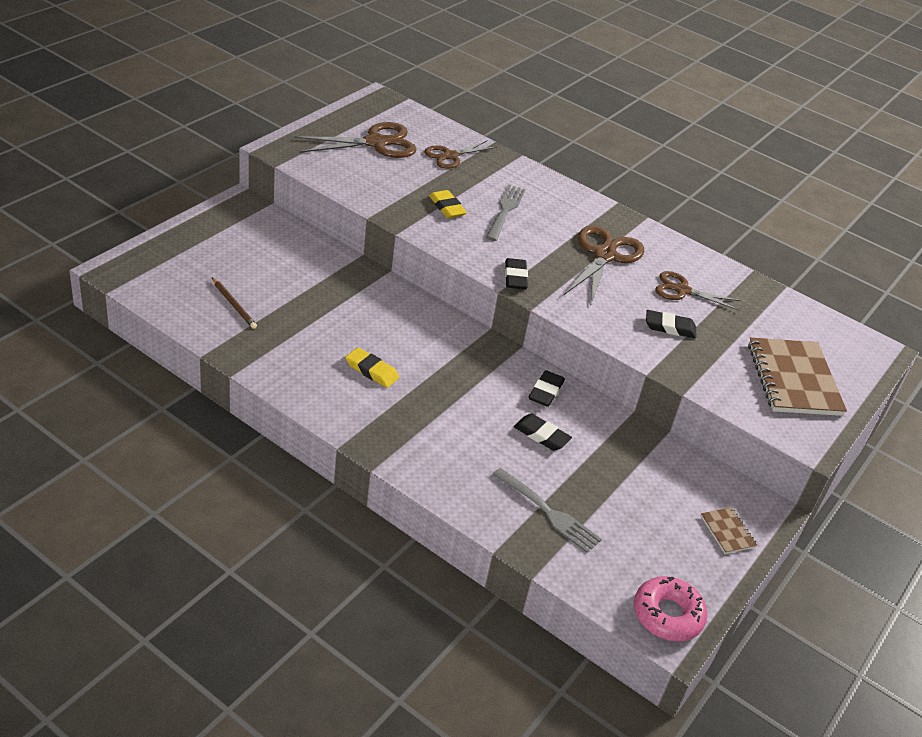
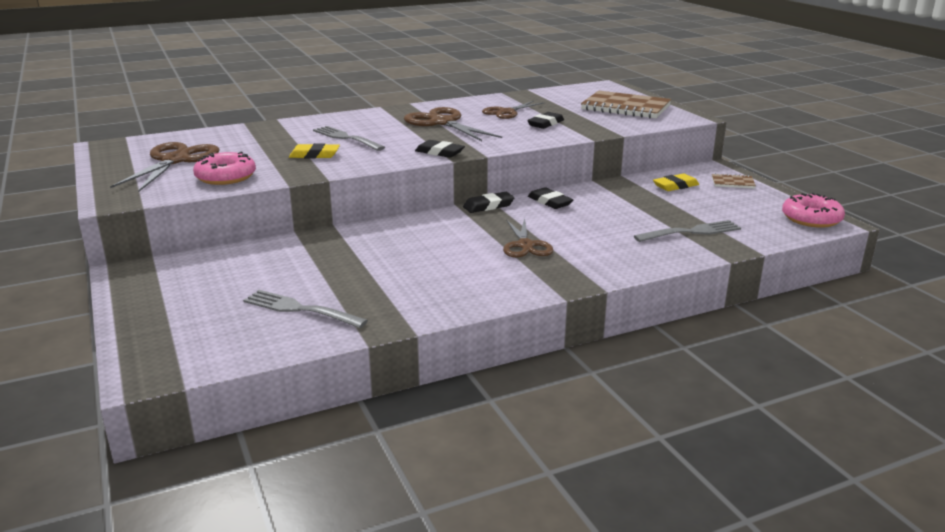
camera: 55 degrees left, 15 degrees down
brown pencil [212,278,257,329] -> grey fork [243,290,368,328]
yellow eraser [346,347,399,388] -> yellow eraser moved to [653,173,699,191]
brown scissors [424,140,497,169] -> brown scissors moved to [503,218,553,258]
black eraser [514,414,572,451] -> black eraser moved to [463,192,515,213]
none -> pink donut [193,152,256,185]

